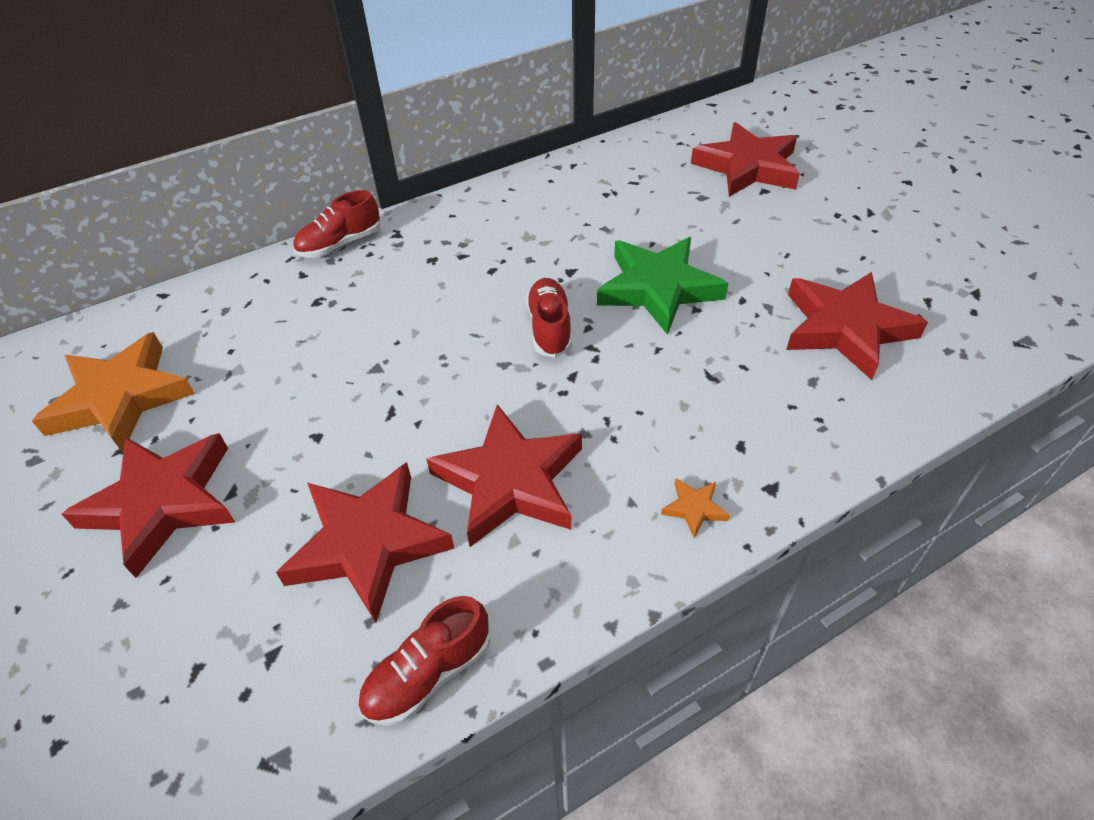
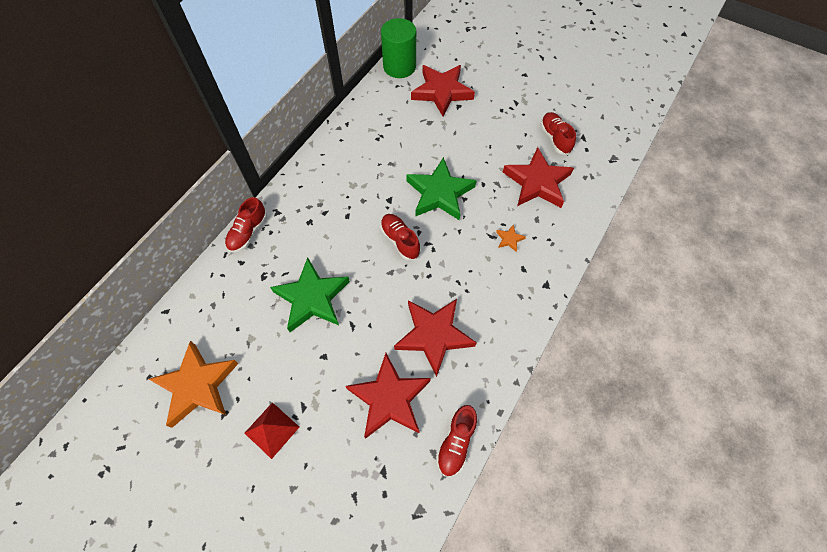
camera: 30 degrees left, 15 degrees up
red star [61,433,235,578] -> red pyramid [244,402,299,459]
orange star [661,478,730,538] -> orange star moved to [496,225,526,252]
none -> green star [270,257,350,332]
none -> green cylinder [381,18,416,78]
none -> red shoe [540,112,576,155]

